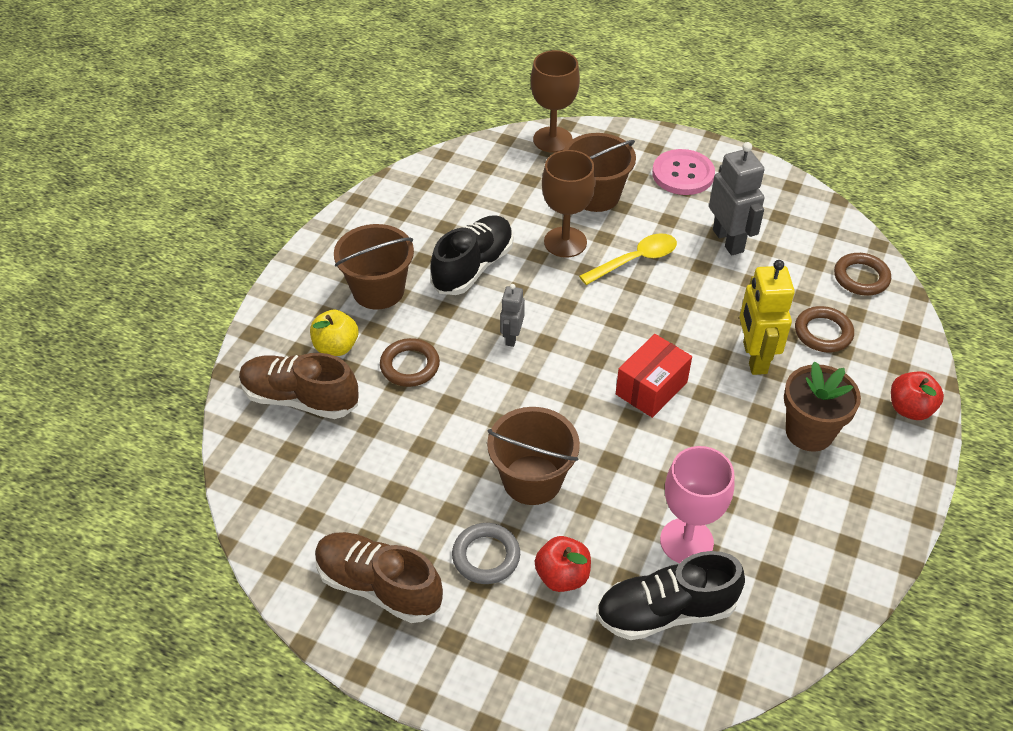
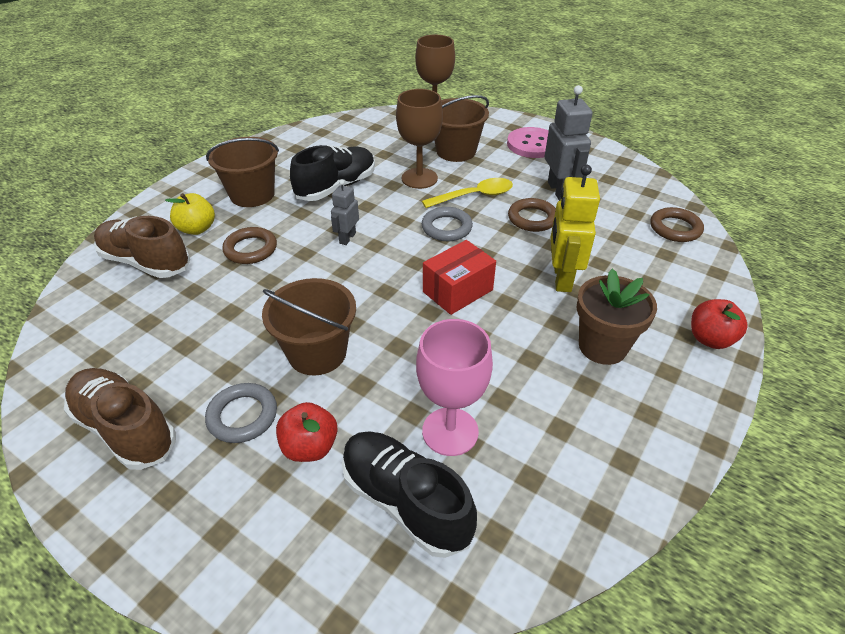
camera: 10 degrees right, 5 degrees down
black shoe [596,551,745,640] -> black shoe turned 45 degrees clockwise [342,431,477,558]
brown ring [795,306,854,352] -> brown ring moved to [508,198,556,232]
none -> grey ring [422,207,473,241]

